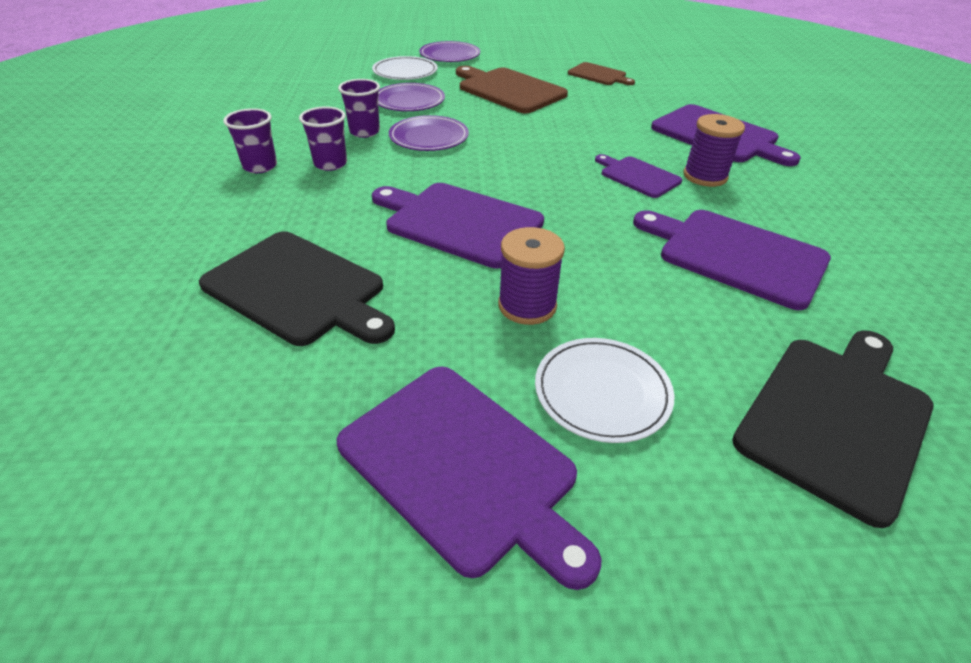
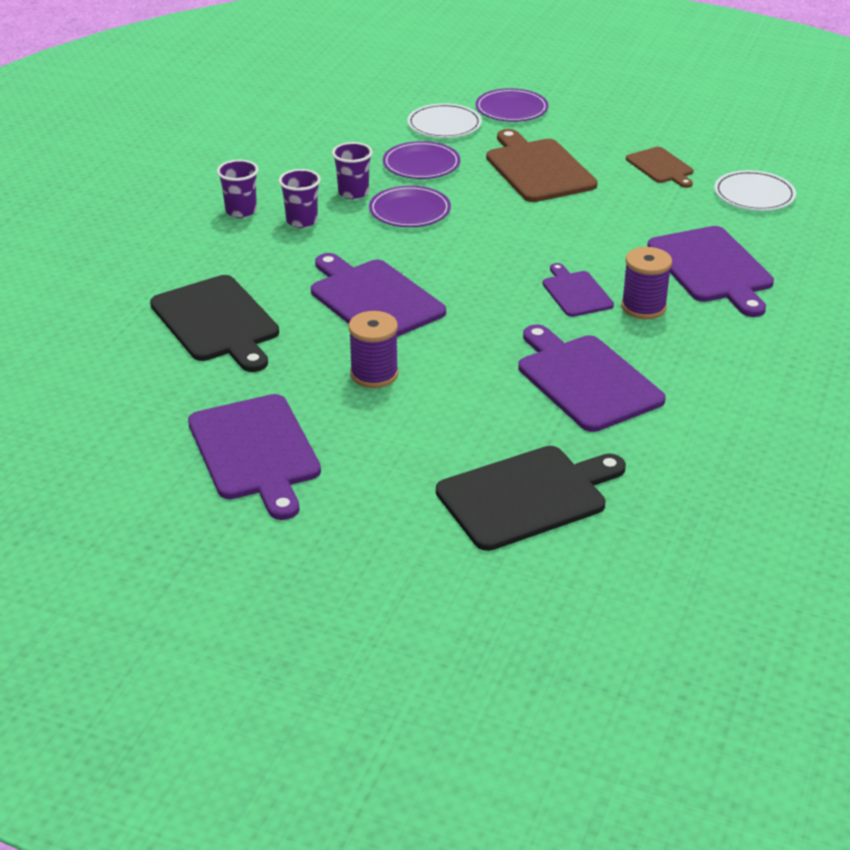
camera: 25 degrees right, 5 degrees down
white plate [535,338,674,443] -> white plate moved to [714,170,796,211]

